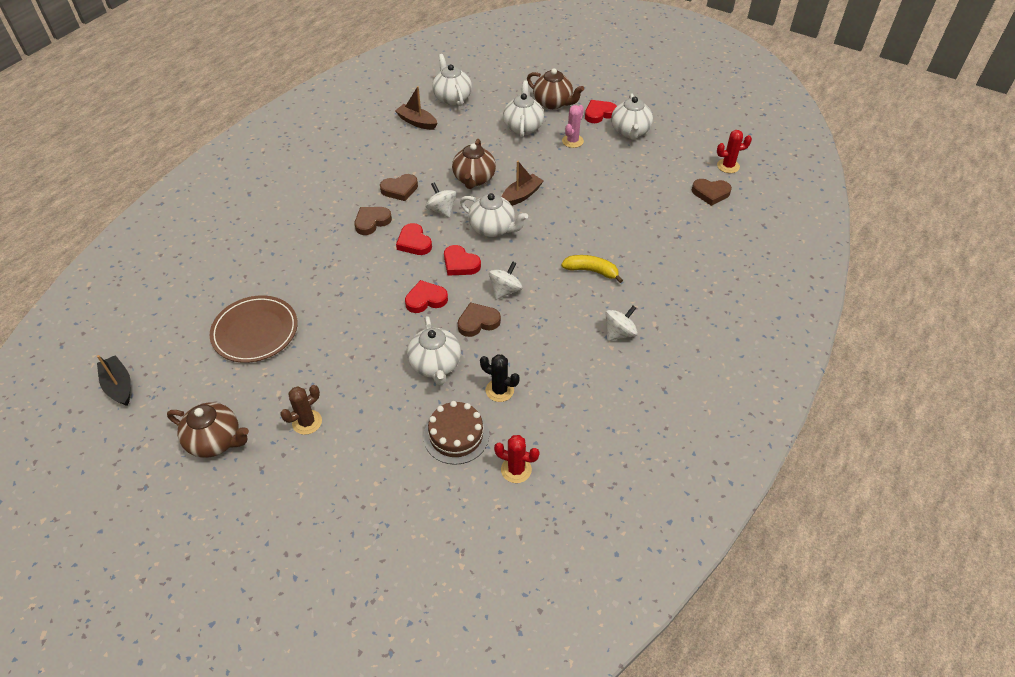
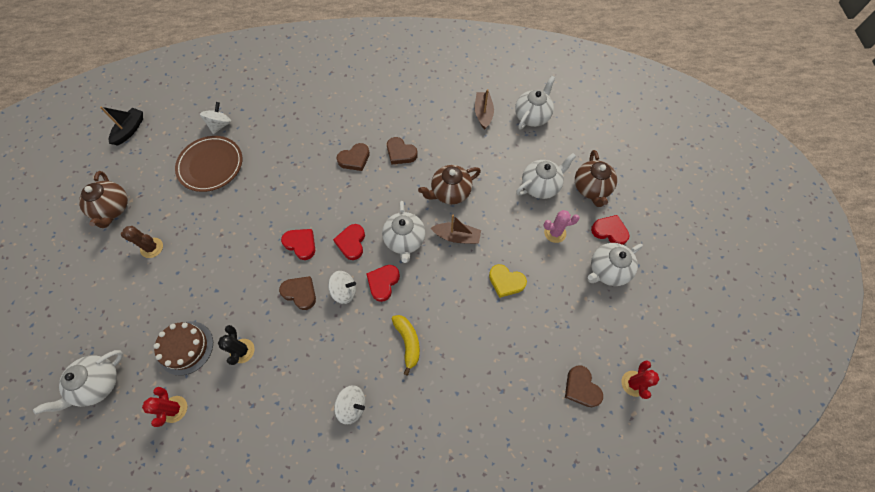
camera: 55 degrees right, 15 degrees up
brown heart [355,207,392,235] -> brown heart turned 135 degrees clockwise [336,143,370,171]
red heart [396,223,432,255] -> red heart moved to [366,265,400,302]
white teapot [407,316,461,385] -> white teapot moved to [33,350,123,415]
white spinning top [425,182,456,218] -> white spinning top moved to [200,102,231,134]
red cactus [717,130,752,173] -> red cactus turned 60 degrees clockwise [622,360,660,399]
none -> yellow heart [489,264,527,298]

